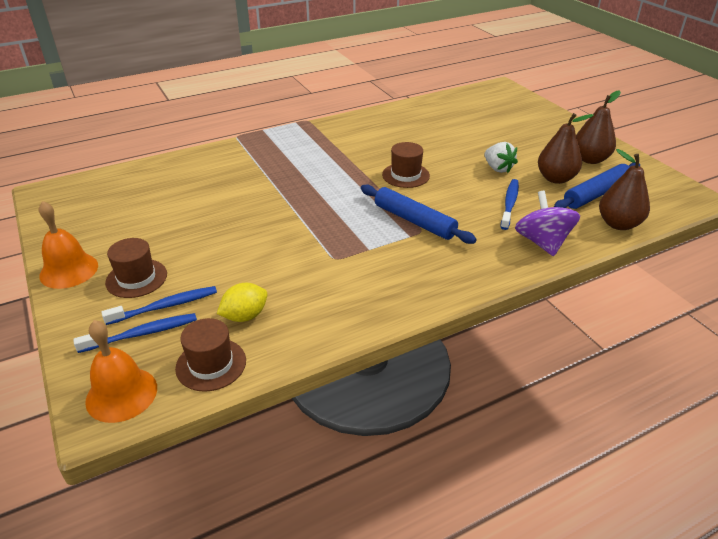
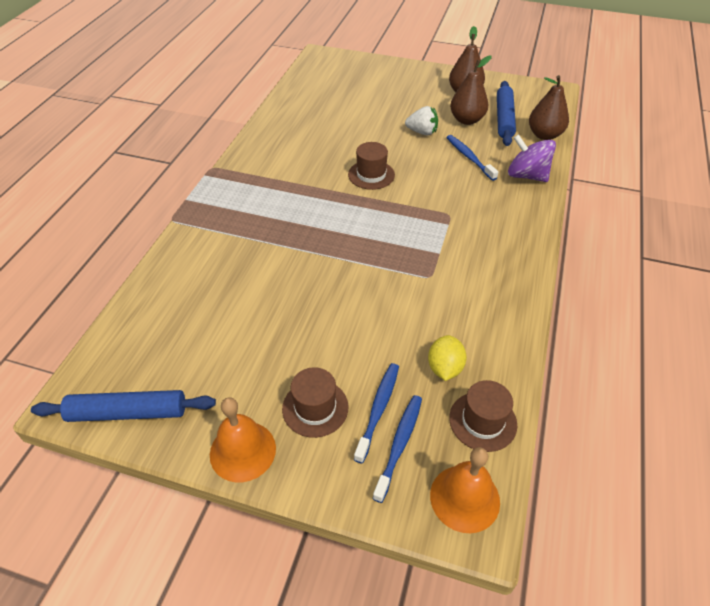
camera: 45 degrees left, 10 degrees up
blue rolling pin [361,184,477,244] -> blue rolling pin moved to [31,390,216,422]

